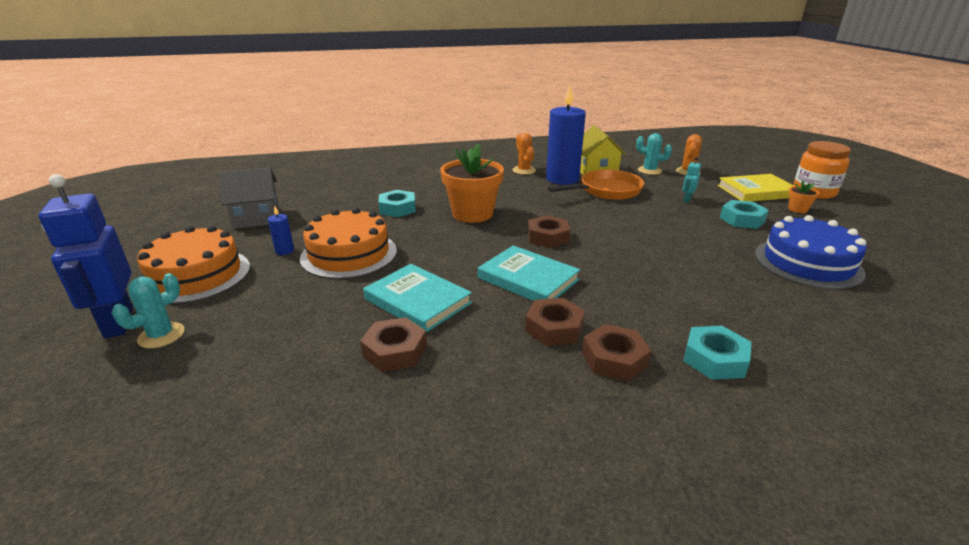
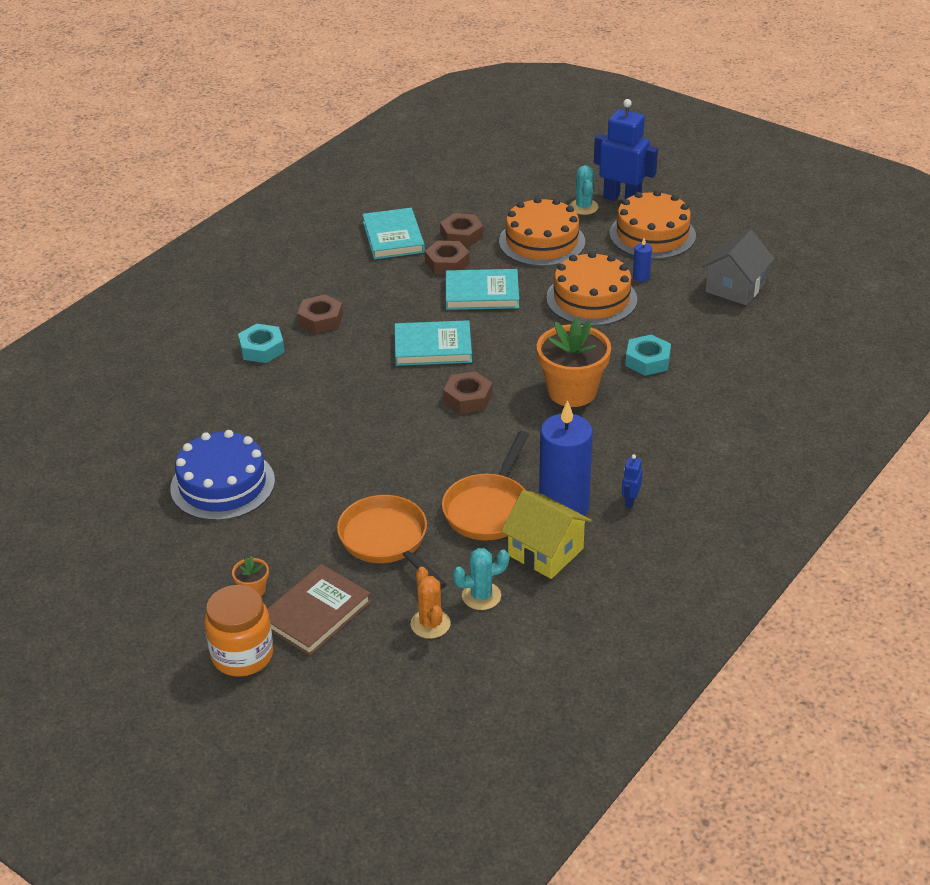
camera: 140 degrees right, 10 degrees up
orange cactus [512,133,536,175] -> blue robot [622,455,643,508]
brown nut [525,297,585,346] -> brown nut moved to [440,213,483,247]
turquoise robot [682,157,701,203] -> orange pan [337,495,447,589]
yellow book [717,174,794,202] -> brown book [267,564,371,656]
turquoise nut [720,200,769,229] -> none
none -> turquoise book [362,208,425,259]
none -> orange cake [499,197,585,266]

